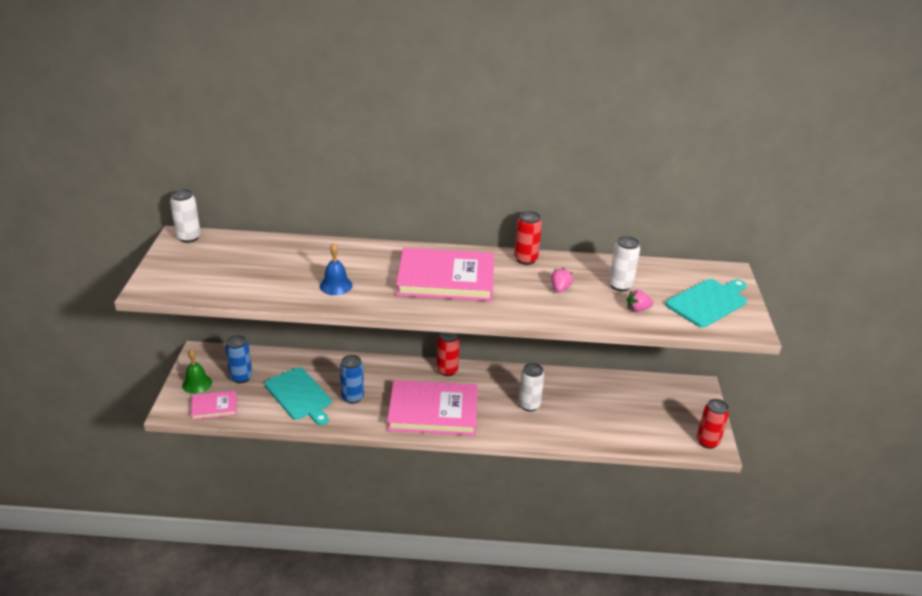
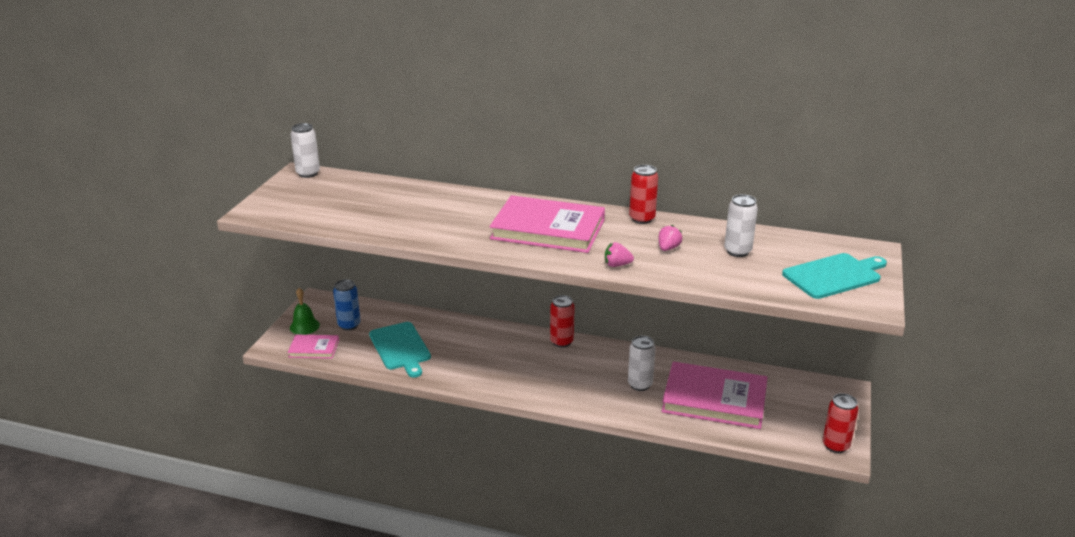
camera: 15 degrees right, 5 degrees down
blue bell [320,243,352,295] -> none
blue can [340,355,364,404] -> none
pink book [387,380,478,436] -> pink book moved to [662,362,768,429]
pink strawberry [627,290,653,312] -> pink strawberry moved to [605,242,634,267]

